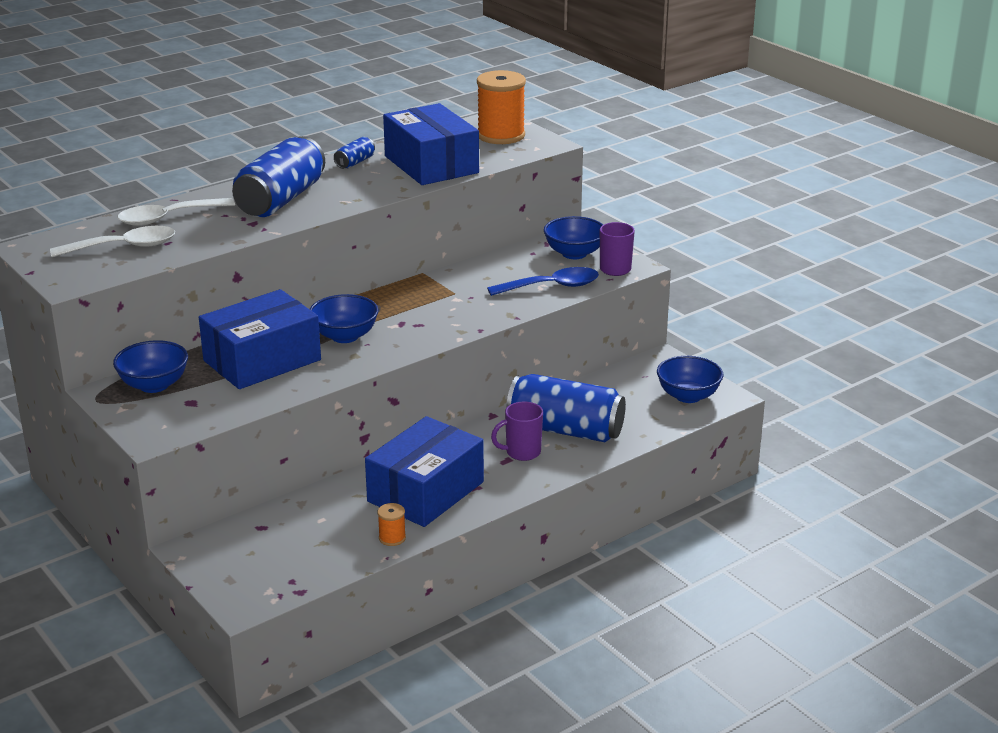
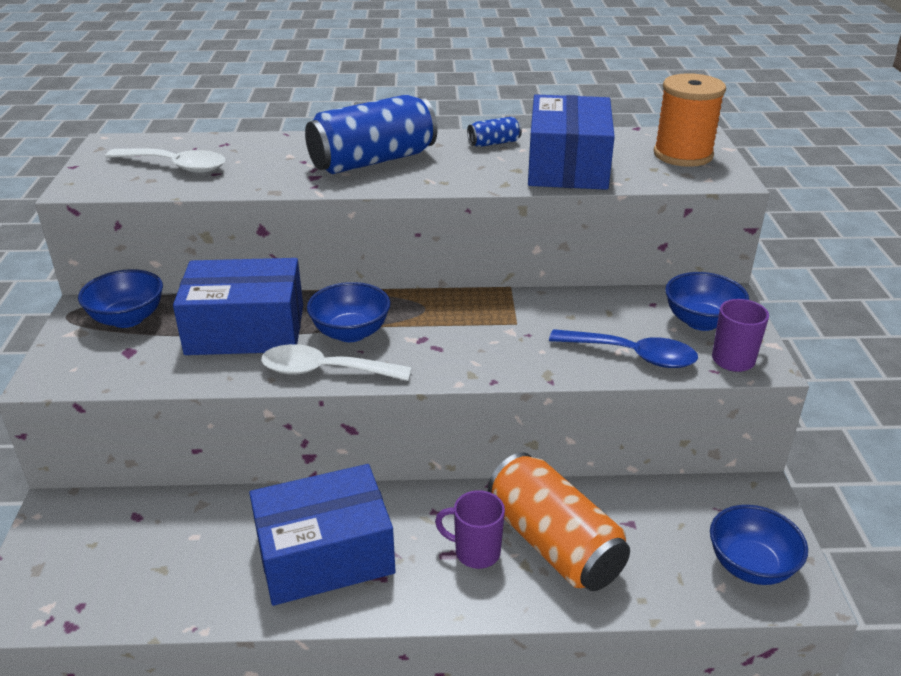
camera: 35 degrees right, 5 degrees up
white spoon [117,198,235,226] -> white spoon moved to [261,344,412,381]
orange spool [378,503,406,546] -> none
blue can [506,374,626,442] -> orange can [488,452,630,591]

